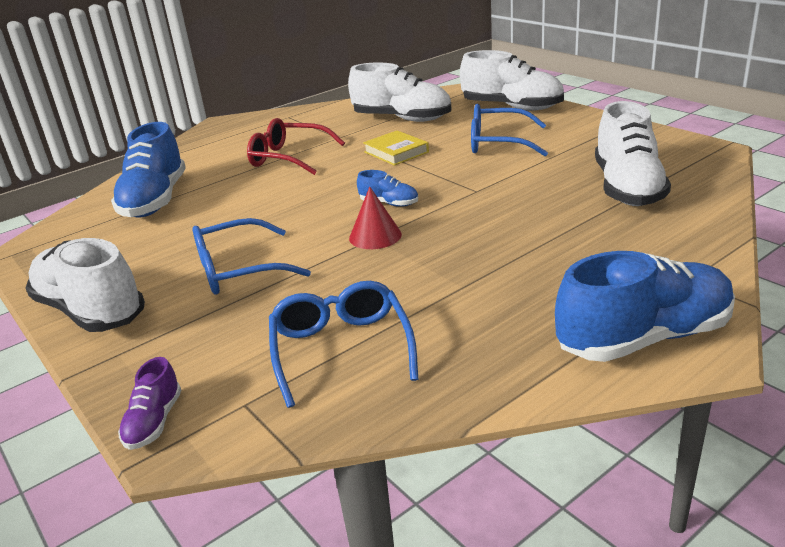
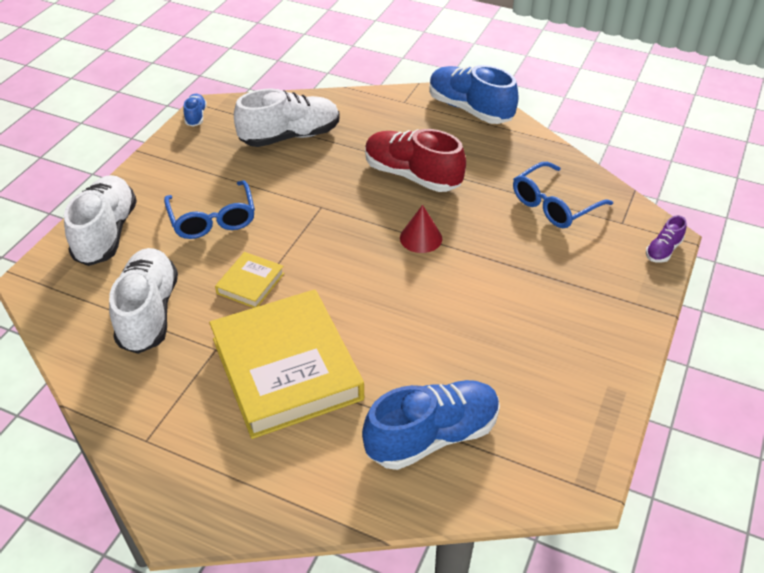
camera: 120 degrees left, 15 degrees up
white shoe [26,238,145,332] -> none
purple shoe [118,357,182,450] -> purple shoe turned 150 degrees clockwise [646,215,687,263]
blue glasses [192,218,311,294] -> none
red glasses [247,118,345,175] -> yellow book [209,289,364,439]
blue shoe [357,170,418,207] -> blue shoe moved to [183,94,207,127]
none -> red shoe [365,129,466,192]

